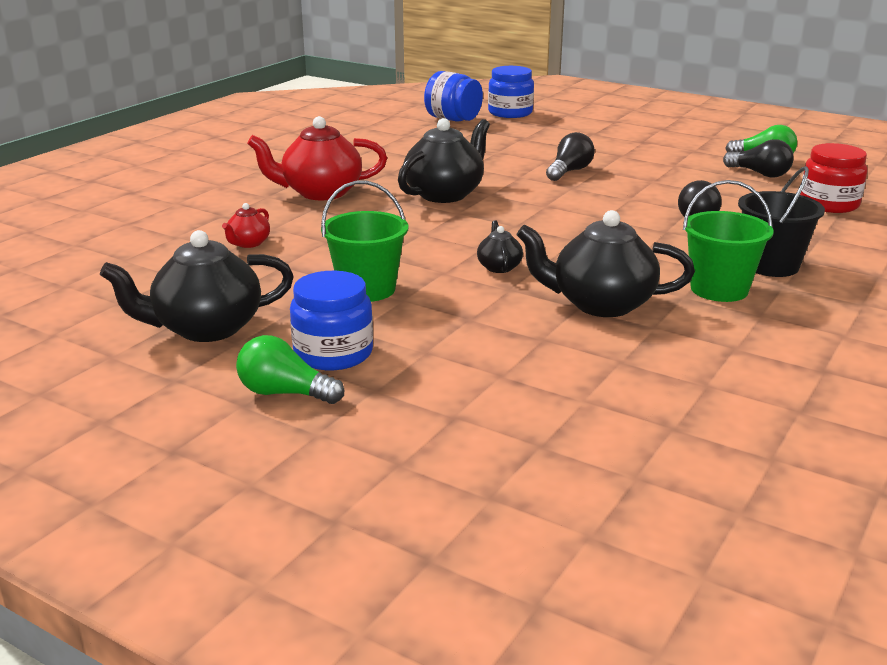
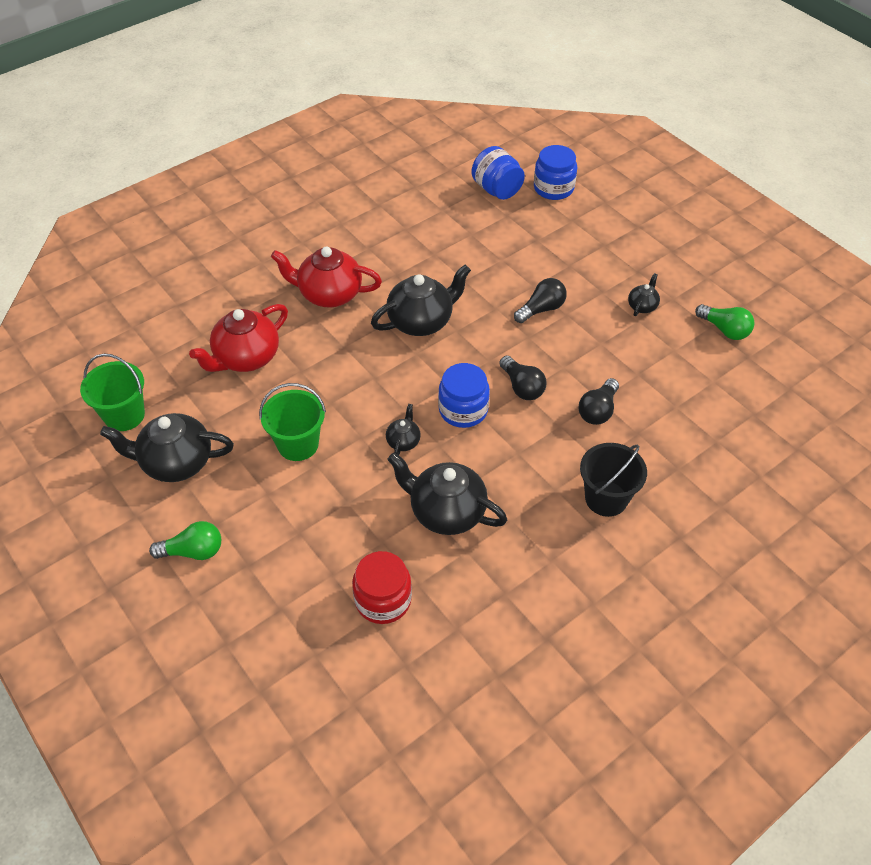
camera: 20 degrees right, 25 degrees up
red teapot [222,203,270,248] -> red teapot [189,304,288,372], size x2.07
green light bulb [236,335,344,404] -> green light bulb turned 135 degrees clockwise [149,521,221,560]
blue jar [290,271,373,370] -> blue jar moved to [438,363,490,428]
green bucket [683,180,774,302] -> green bucket moved to [80,353,145,431]
black light bulb [723,139,794,178] -> black light bulb moved to [499,355,546,400]
red jar [800,143,868,213] -> red jar moved to [352,551,412,624]
none -> black teapot [628,273,660,316]

